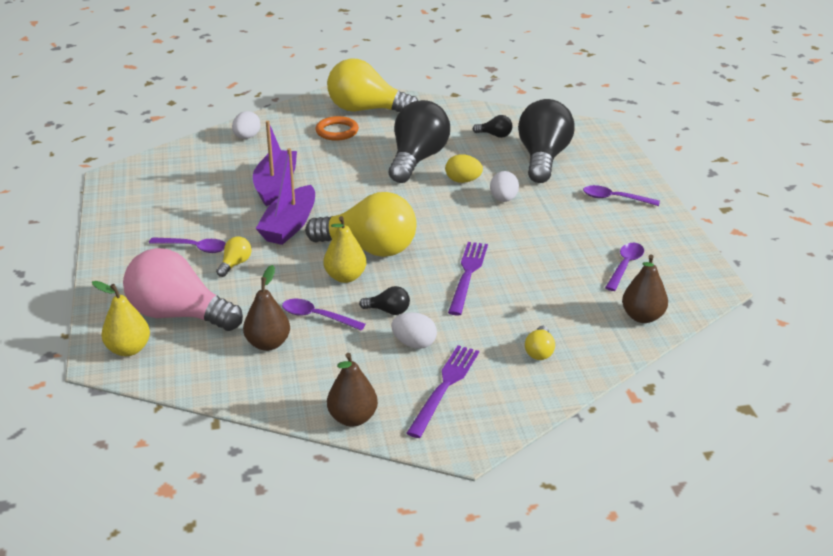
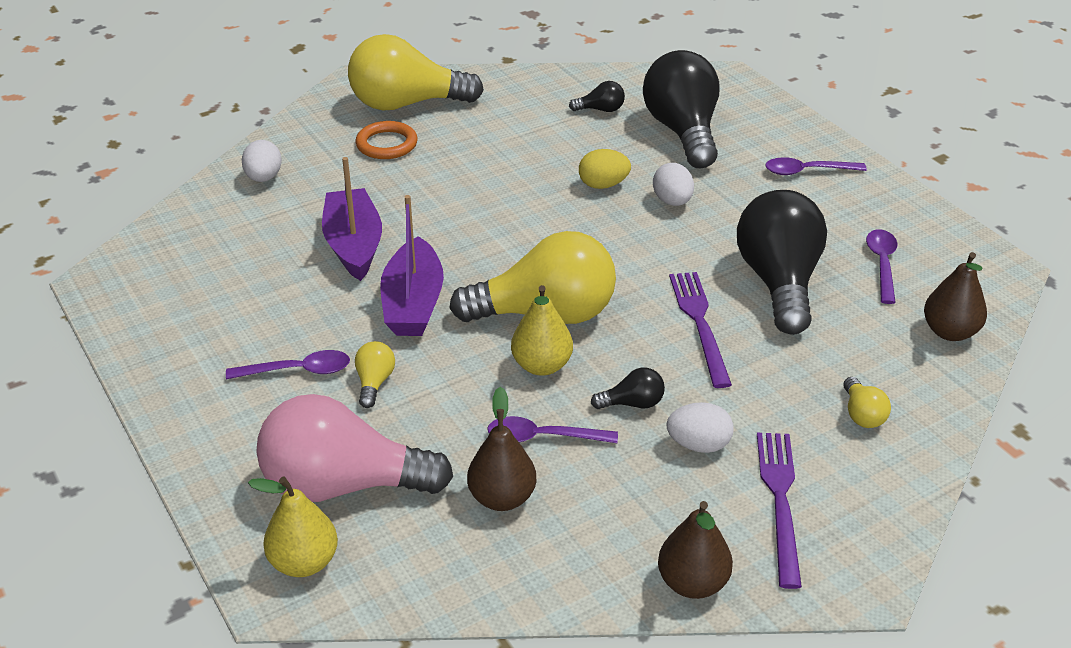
camera: 20 degrees left, 5 degrees up
black light bulb [389,100,450,183] -> black light bulb moved to [737,190,827,335]

